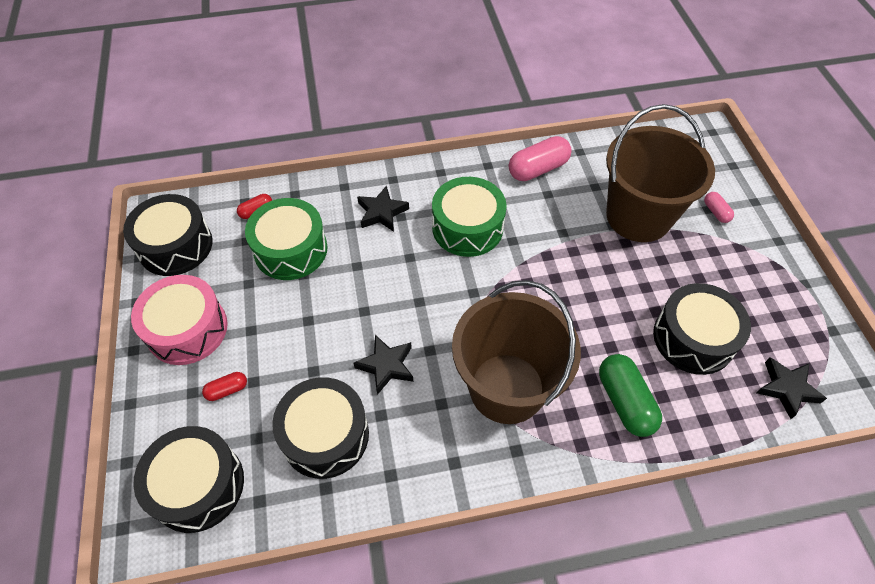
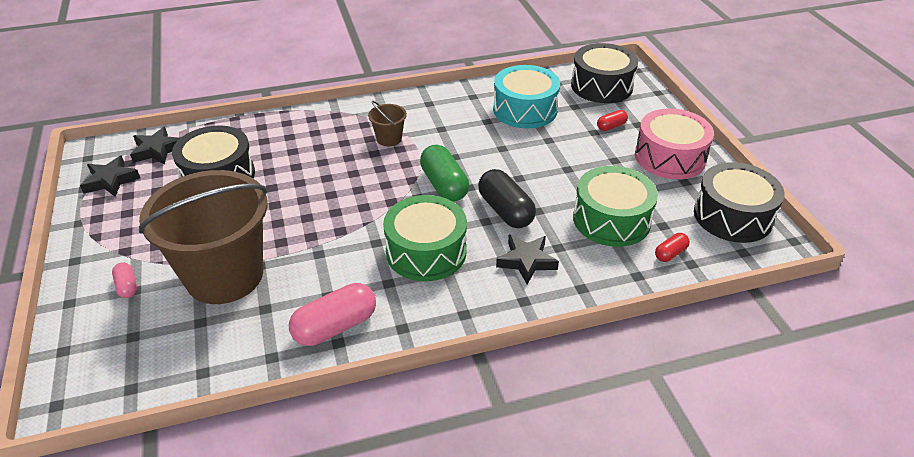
camera: 175 degrees right, 15 degrees down
black drum [272,377,369,479] -> turquoise drum [493,65,560,128]
black star [354,334,413,395] -> black star moved to [80,155,140,197]
brown bucket [452,280,581,424] -> brown bucket [368,101,407,146], size x0.40
green capsule [599,354,662,437] -> green capsule moved to [420,145,469,202]
none -> black capsule [478,169,536,228]

